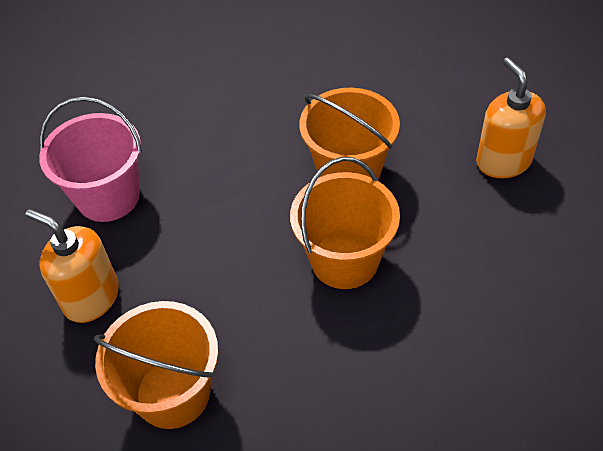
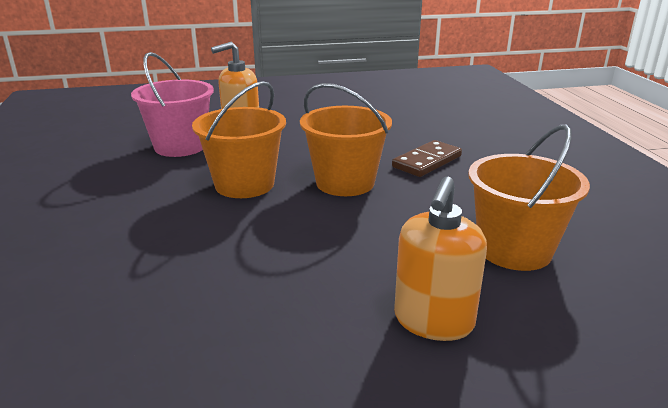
camera: 100 degrees left, 25 degrees down
pink bucket [39,97,142,222] -> pink bucket moved to [131,52,214,157]
none -> brown domino [392,140,462,177]

